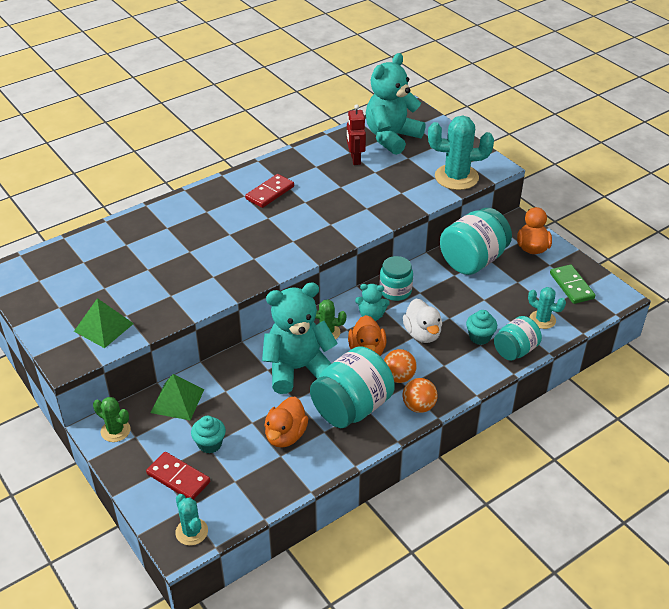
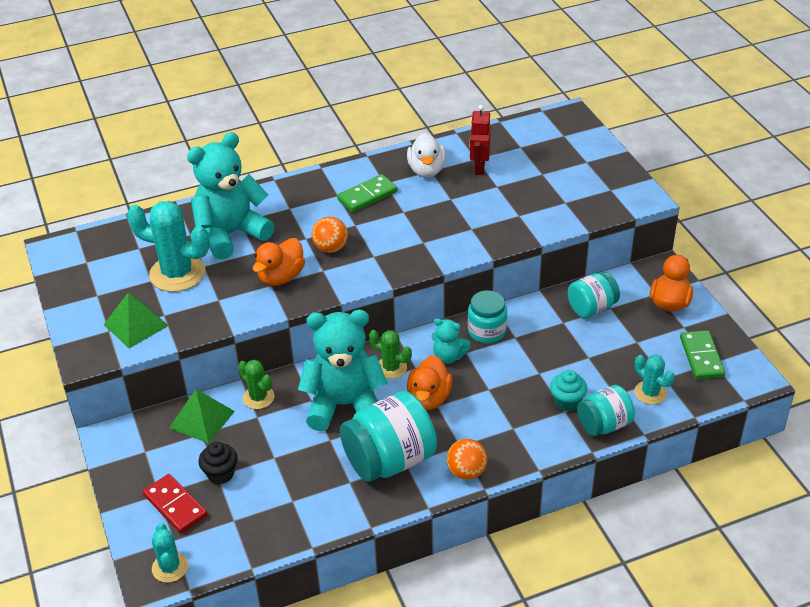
camera: 15 degrees right, 0 degrees up
green cactus [93,397,131,442] -> green cactus moved to [238,360,275,409]
turquoise cupcake [191,416,226,453] -> black cupcake [198,442,238,484]
red domino [245,174,294,208] -> green domino [337,174,397,212]
orange duck [264,397,308,448] -> orange duck moved to [253,238,305,286]
turquoise teddy bear [366,53,426,155] -> turquoise teddy bear moved to [187,132,275,260]
orange ball [384,349,417,383] -> orange ball moved to [312,216,348,253]
white duck [403,299,442,343] -> white duck moved to [407,133,446,178]
turquoise cactus [428,116,494,190] -> turquoise cactus moved to [127,201,210,292]
turquoise jar [440,208,512,275] -> turquoise jar [568,272,620,318], size x0.60

